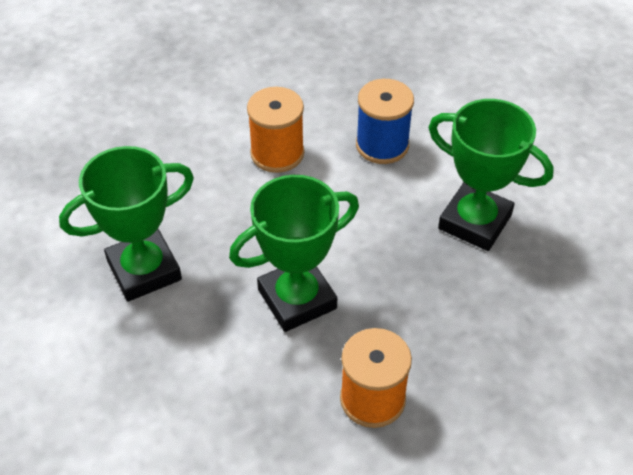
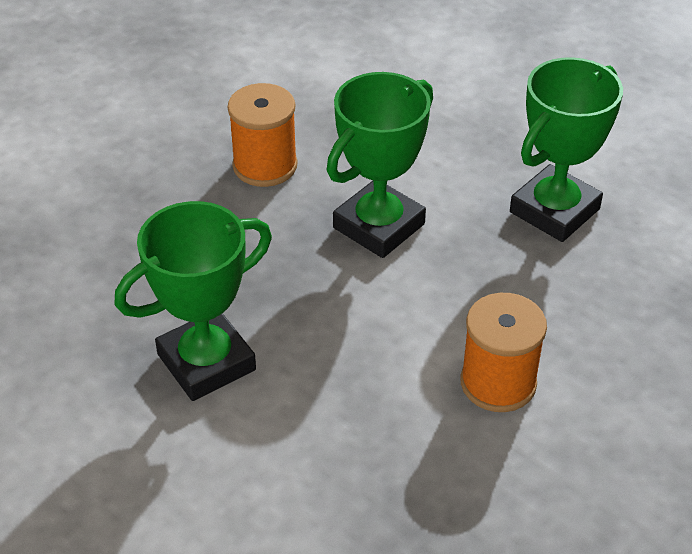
camera: 160 degrees right, 5 degrees down
blue spool [356,79,414,164] -> none
green trophy [428,99,554,251] -> green trophy turned 45 degrees counterclockwise [114,201,272,401]

